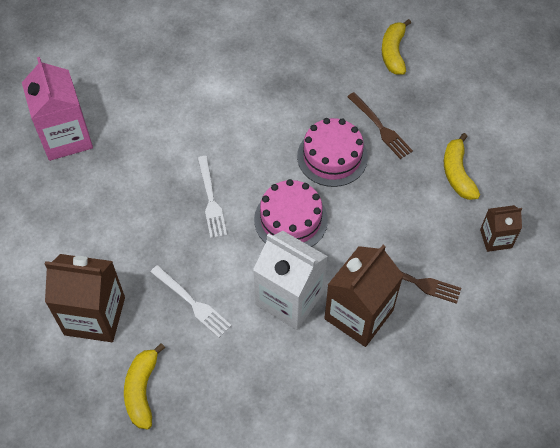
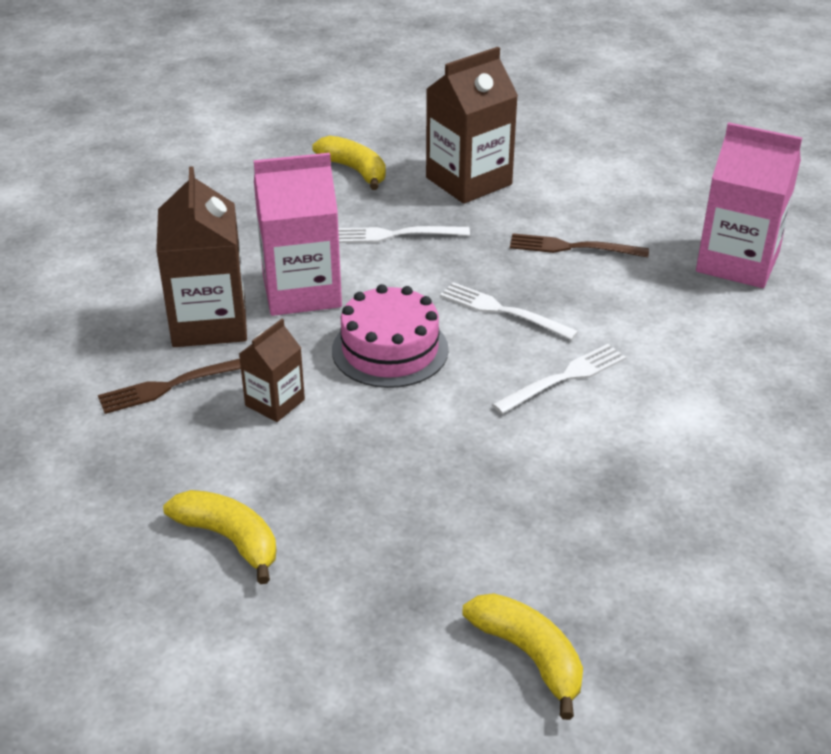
camera: 135 degrees right, 20 degrees down
white carton [253,231,328,330] -> pink carton [254,153,342,316]
pink cake [297,118,368,187] -> none
brown fork [347,92,413,159] -> brown fork moved to [510,233,649,257]
brown carton [480,205,522,252] -> brown carton moved to [239,319,305,422]
none -> white fork [492,344,626,414]

